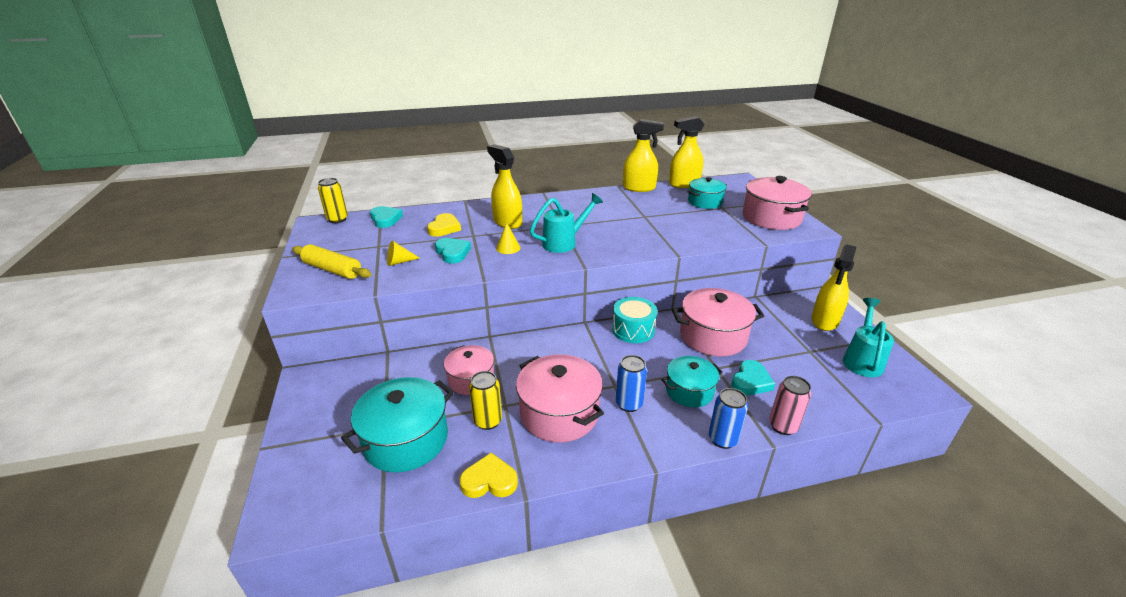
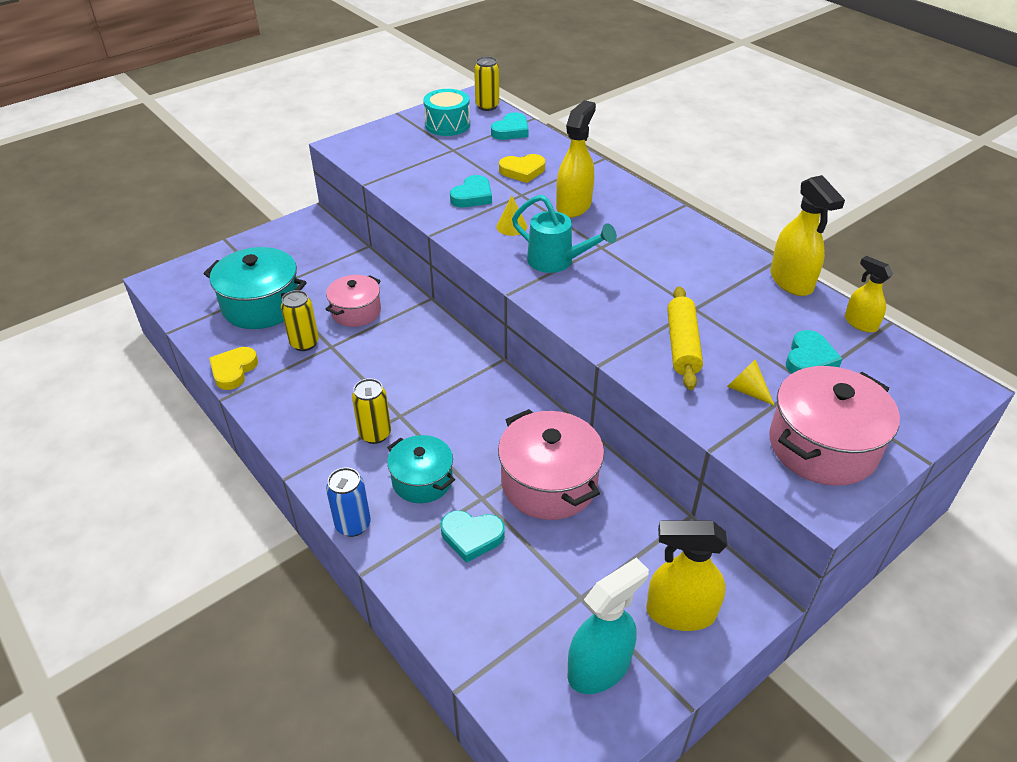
camera: 65 degrees right, 10 degrees up
yellow rolling pin [292,244,371,279] -> yellow rolling pin moved to [667,286,703,390]
yellow cone [387,241,420,266] -> yellow cone moved to [727,359,775,406]
yellow heart [459,453,518,498] -> yellow heart turned 135 degrees counterclockwise [209,347,258,390]
pink pot [516,354,604,442] -> none
turquoise drum [612,297,657,343] -> turquoise drum moved to [423,89,470,136]
blue can [616,355,647,412] -> yellow can [352,378,391,444]
yellow spray bottle [669,116,704,188] -> yellow spray bottle [845,256,893,333], size x0.61
turquoise pot [687,177,727,209] -> turquoise heart [786,330,842,374]
pink can [769,376,811,435] -> none
turquoise watering can [843,298,894,377] -> turquoise spray bottle [567,558,649,694]

